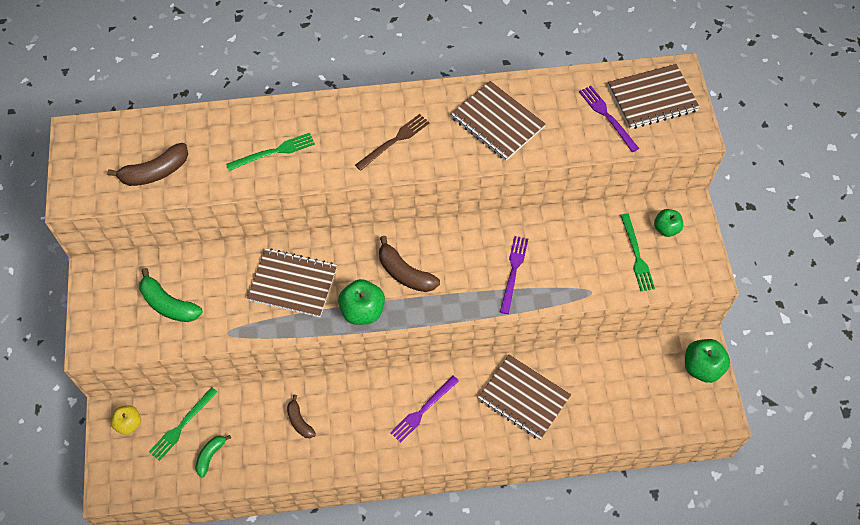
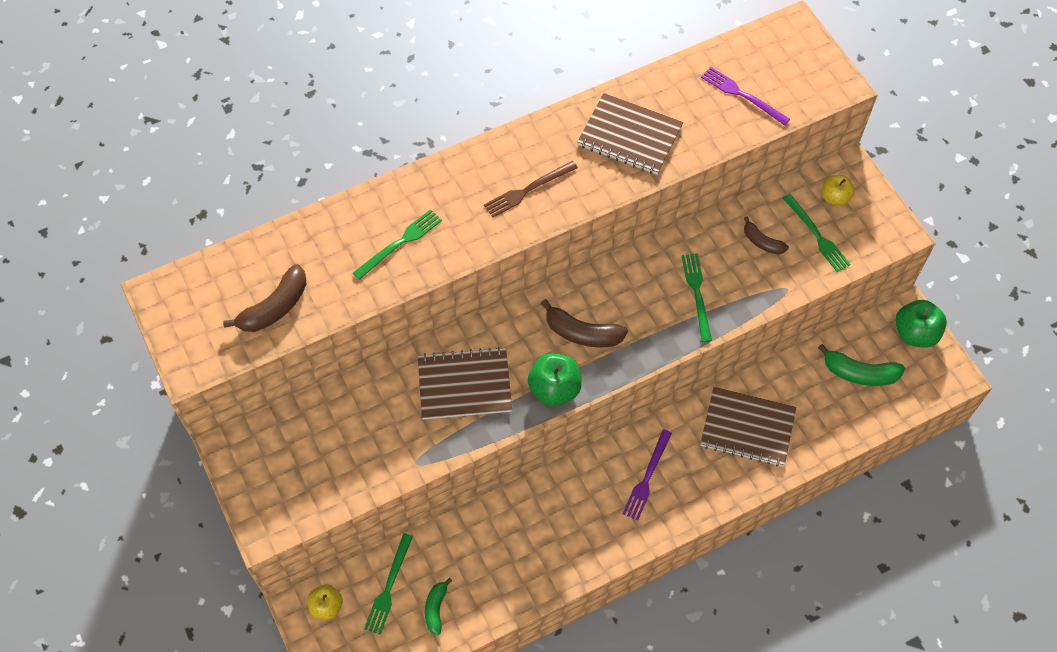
camera: 20 degrees left, 0 degrees up
green banana [139,268,202,322] -> green banana moved to [818,344,905,386]
brown banana [287,395,316,438] -> brown banana moved to [744,217,789,254]
brown fork [355,114,430,171] -> brown fork turned 150 degrees counterclockwise [484,161,578,218]
purple fork [500,236,528,314] -> green fork [682,253,712,342]
brown notebook [608,64,700,129] -> none
green apple [654,209,683,237] -> yellow apple [822,175,855,206]

